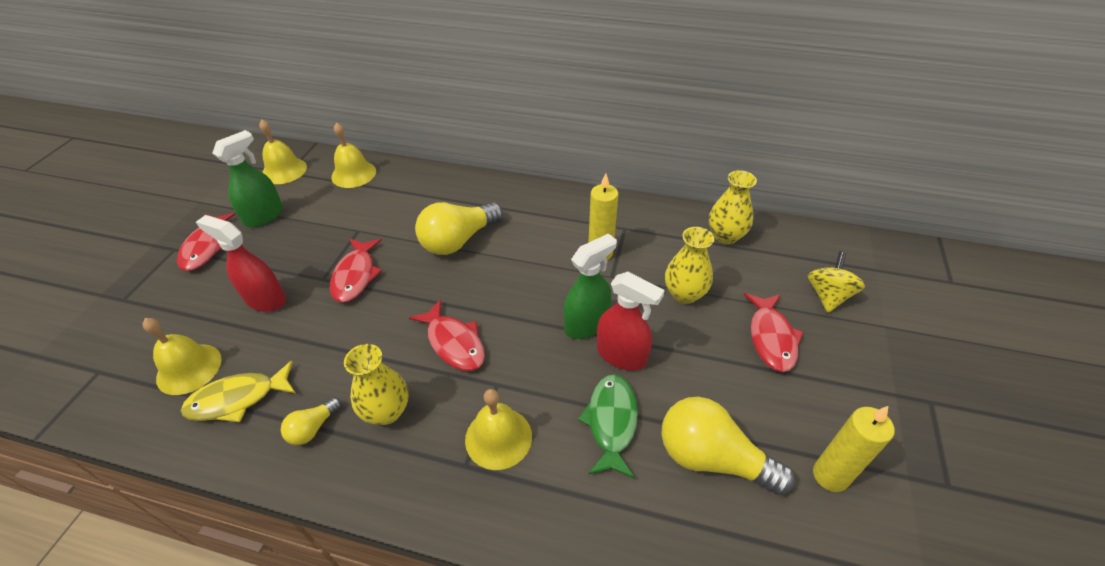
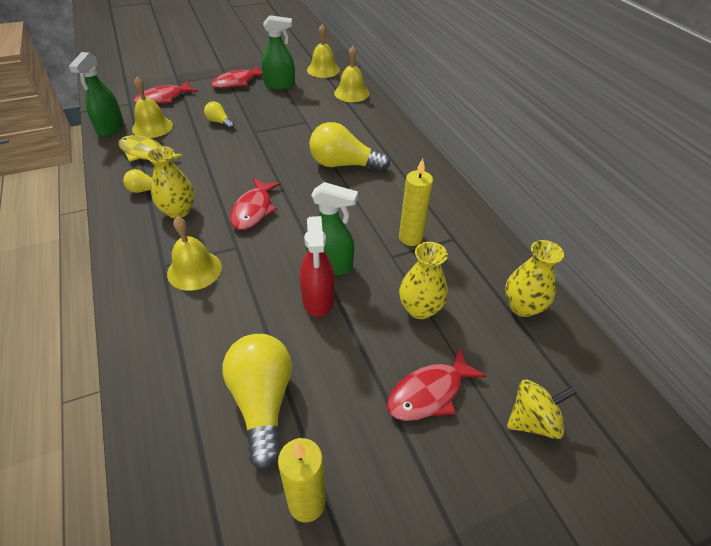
camera: 50 degrees right, 0 degrees up
red spray bottle [196,215,286,312] -> yellow light bulb [204,101,234,129]
red fish [330,239,382,303] -> red fish moved to [133,81,198,104]
green fish [578,374,638,479] -> none
none -> green spray bottle [69,52,124,137]

